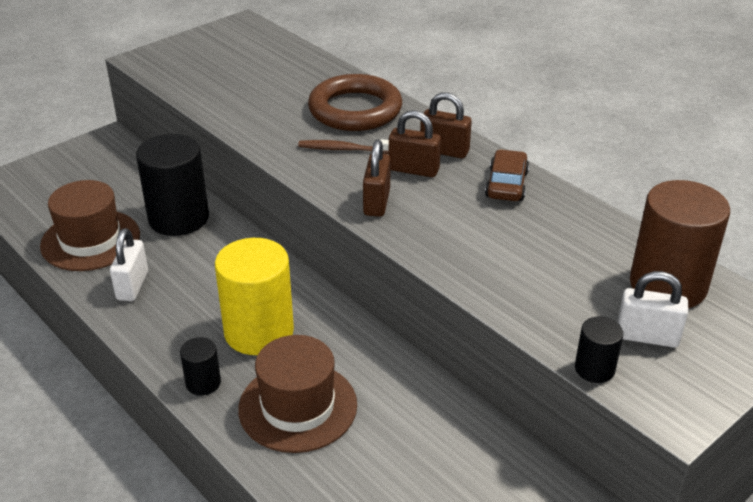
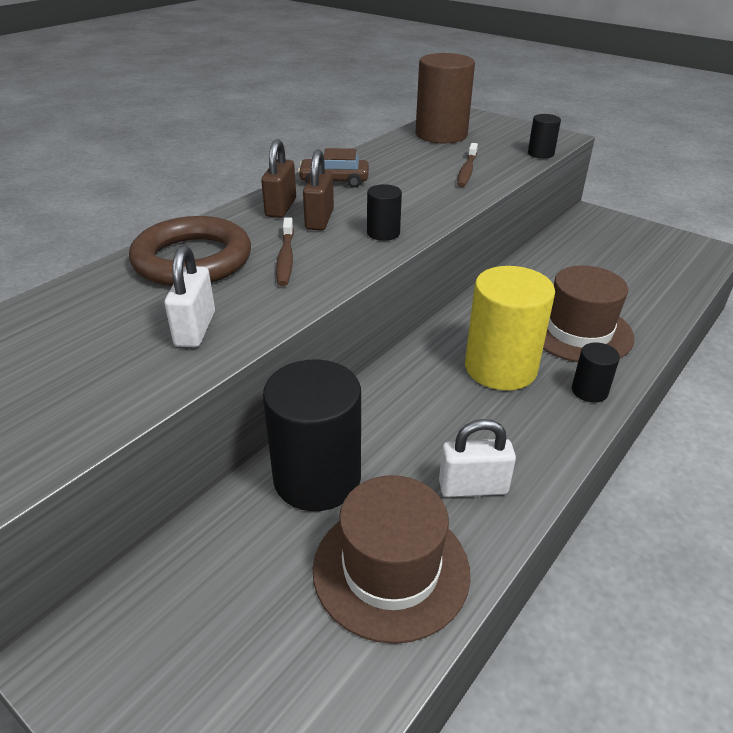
camera: 100 degrees left, 0 degrees up
brown padlock [363,140,391,217] -> black cylinder [367,184,402,241]
white padlock [617,271,688,348] -> white padlock moved to [165,246,215,347]
none -> brown toothbrush [457,143,478,187]

